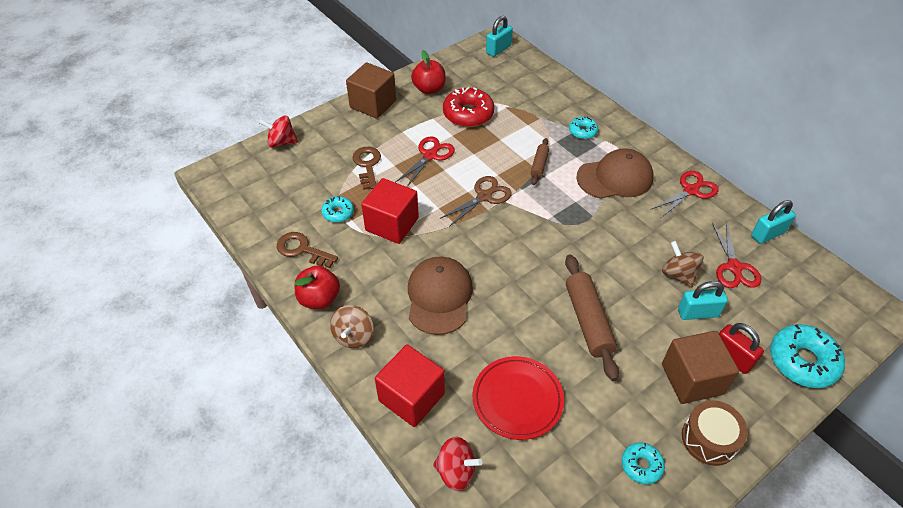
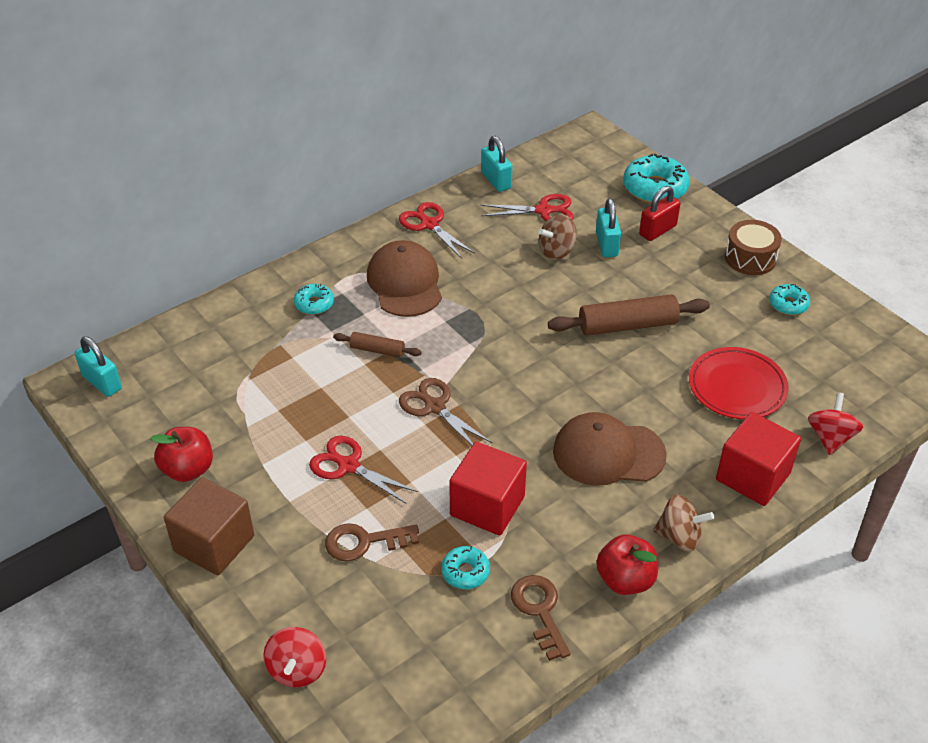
camera: 90 degrees left, 5 degrees down
brown key [277,232,338,268] -> brown key turned 135 degrees clockwise [511,575,570,661]
red donut [443,87,494,127] -> none
brown cube [662,331,739,404] -> none

